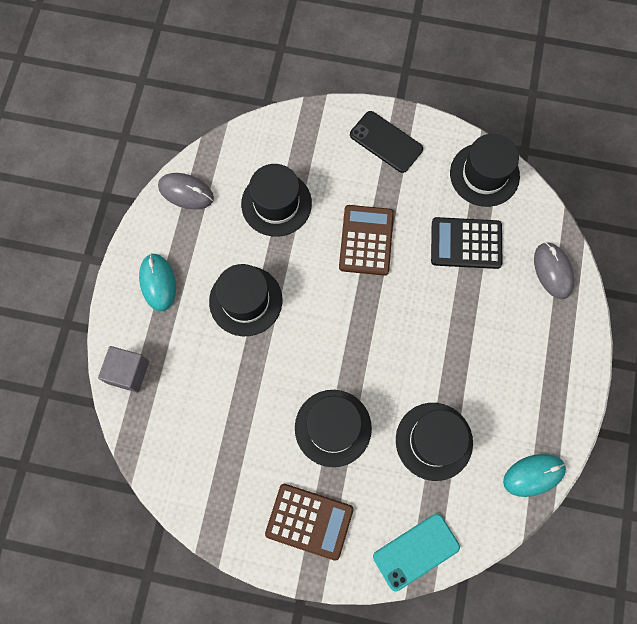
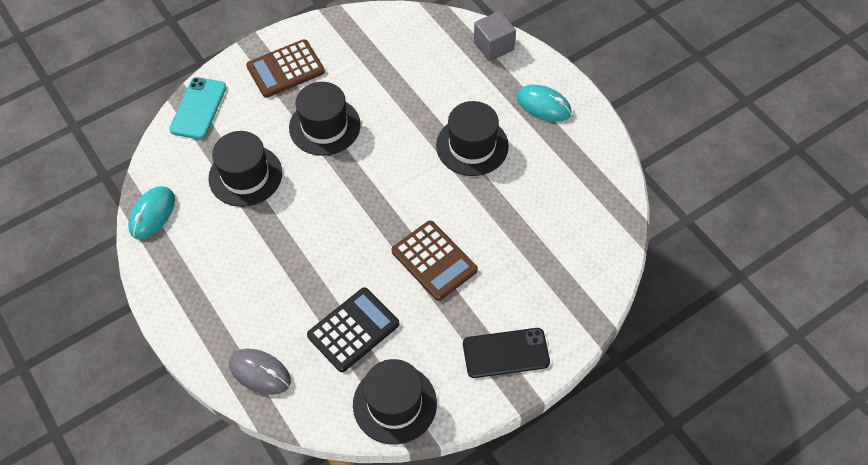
camera: 135 degrees right, 15 degrees down
grey mouse [158,173,214,210] -> none
black hat [241,164,312,237] -> none

